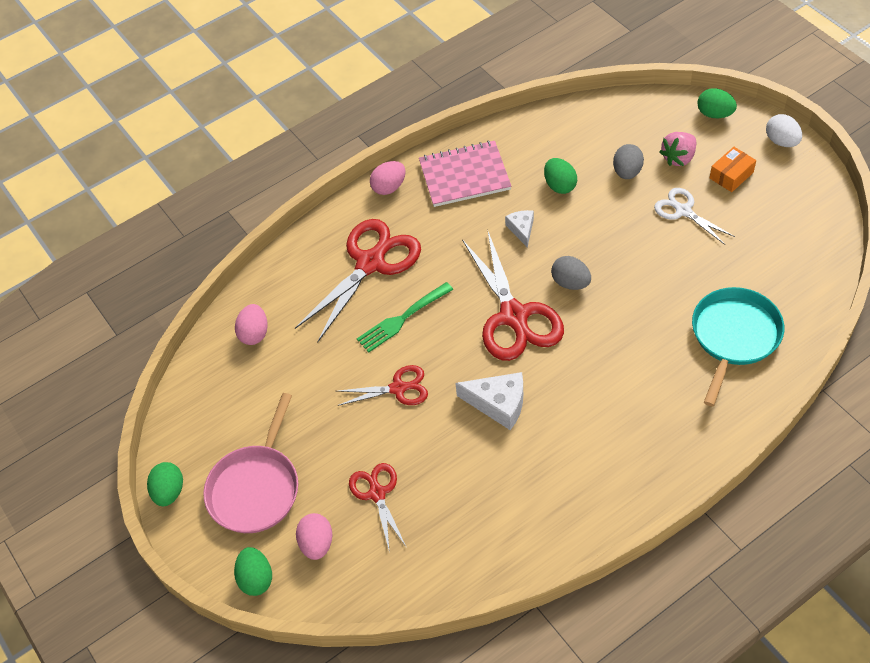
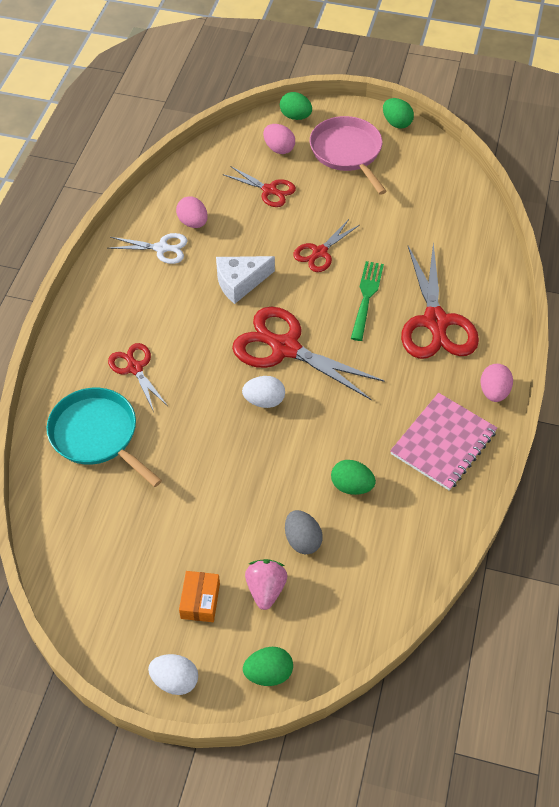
camera: 135 degrees right, 0 degrees up
pink egg [235,304,268,345] -> pink egg moved to [176,197,208,228]
white cheese [505,210,534,248] -> none
grey egg [551,256,591,290] -> white egg [242,376,285,408]
white scissors [654,188,735,245] -> white scissors moved to [107,233,188,264]
turquoise pan [692,287,784,406] -> turquoise pan turned 150 degrees clockwise [46,388,162,487]
none -> red scissors [108,343,168,412]

